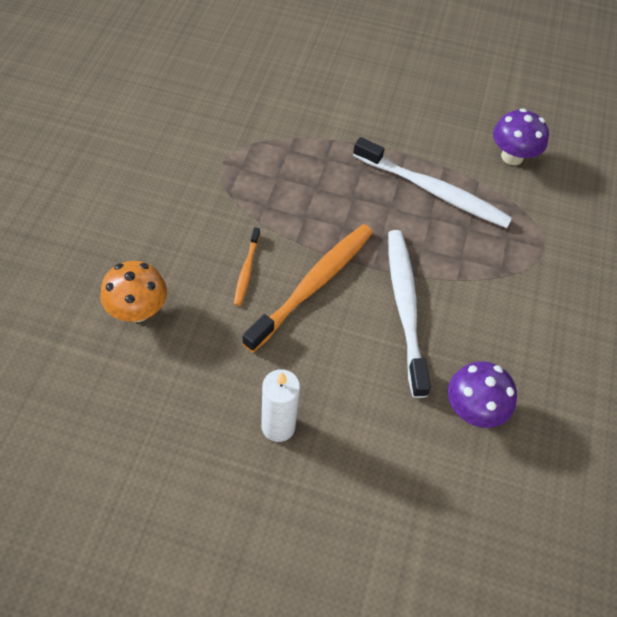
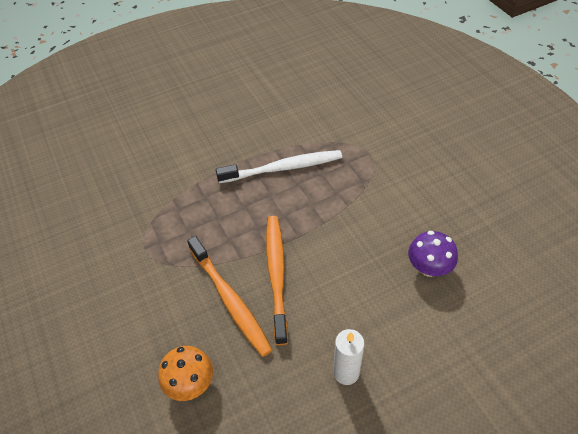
camera: 35 degrees left, 5 degrees down
orange toothbrush [234,227,260,306] -> orange toothbrush [187,236,272,357], size x2.08
white toothbrush [388,230,431,398] -> none
purple mushroom [493,108,549,165] -> none

